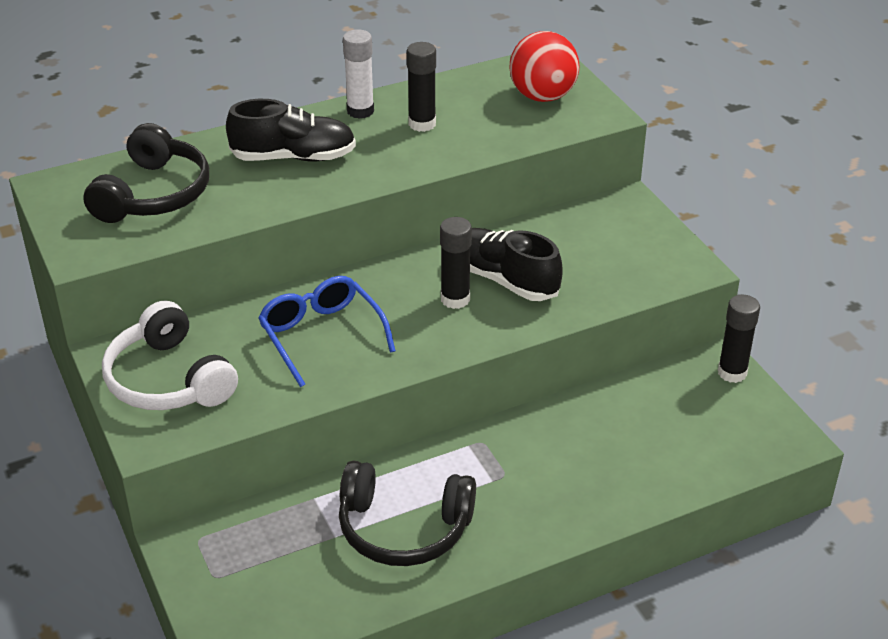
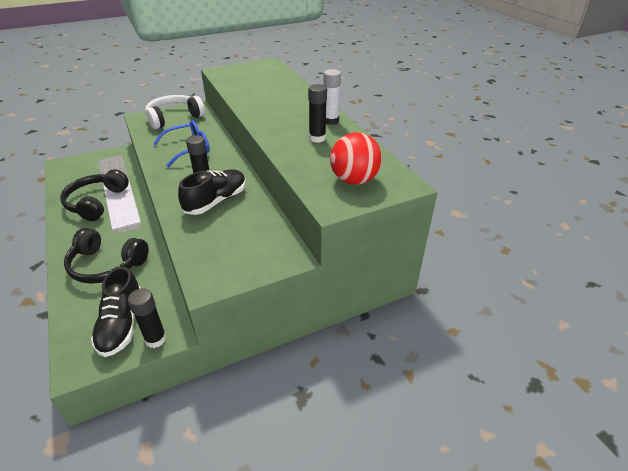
camera: 90 degrees right, 0 degrees up
black headphones [83,123,209,223] -> black headphones moved to [64,228,149,284]
black shoe [226,99,356,162] -> black shoe moved to [91,267,141,357]

